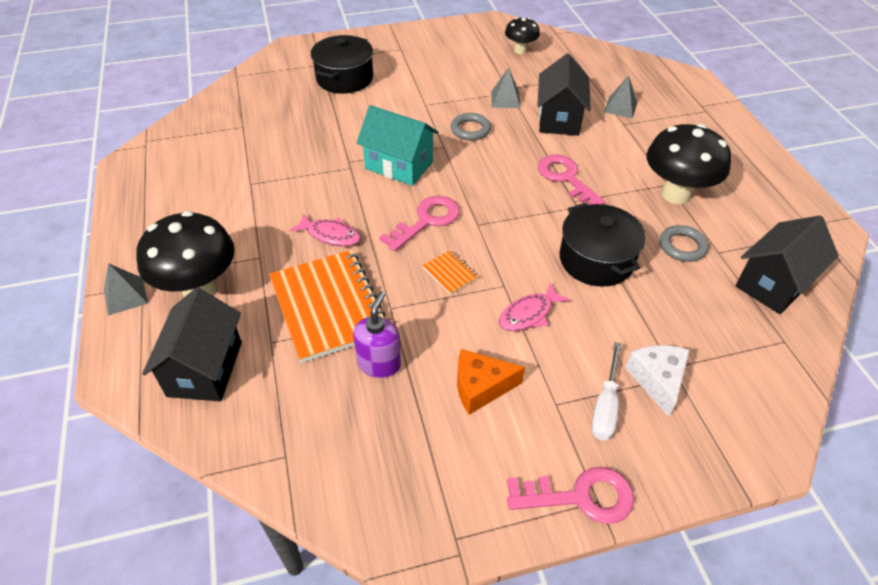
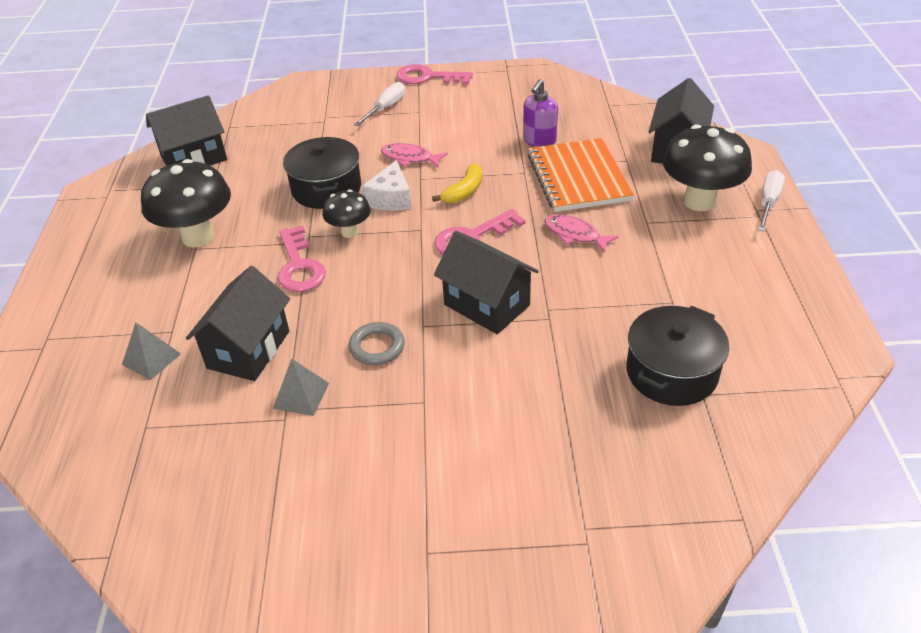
camera: 165 degrees left, 5 degrees down
grey pyramid [104,263,148,316] -> white screwdriver [758,170,785,231]
black pot [311,35,373,94] -> black pot moved to [627,306,729,406]
turquoise house [357,105,439,186] -> black house [434,231,539,334]
orange notebook [422,250,479,295] -> yellow banana [432,163,482,203]
orange cheese [457,349,525,415] -> none
pink fish [499,283,570,331] -> pink fish turned 135 degrees counterclockwise [381,143,448,168]
black mushroom [505,17,540,54] -> black mushroom moved to [322,190,371,238]
white cheese [625,345,690,417] -> white cheese moved to [362,160,412,211]
grey ring [660,225,709,262] -> none

